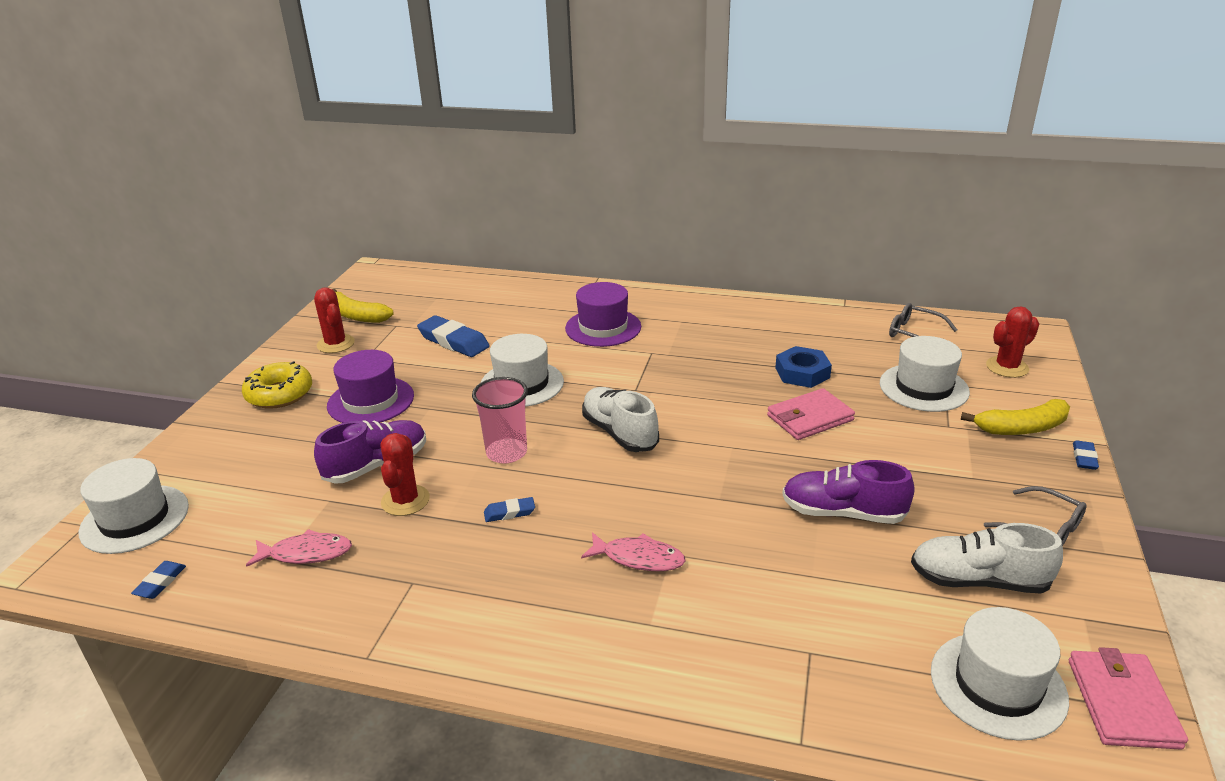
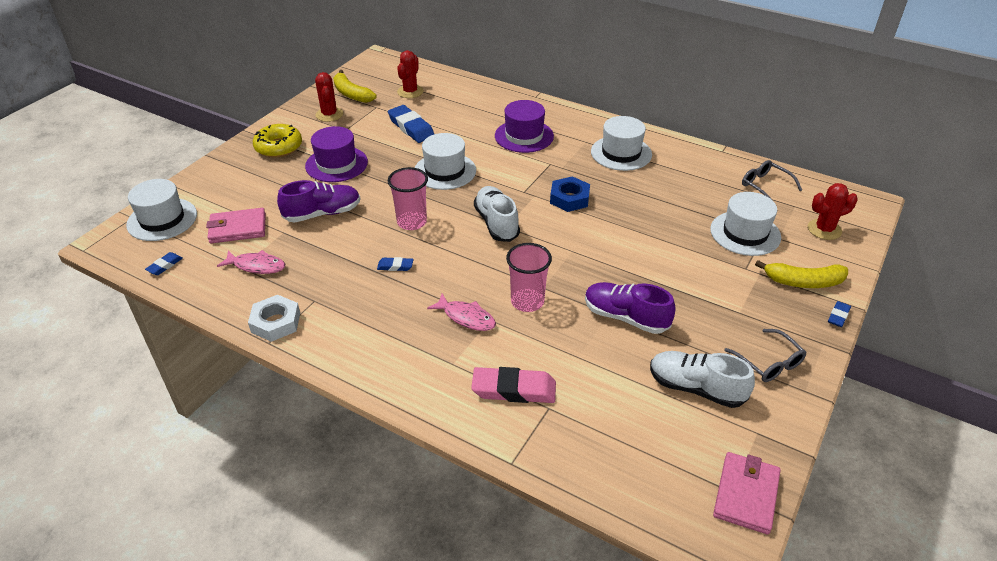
camera: 15 degrees right, 10 degrees up
red cactus [380,433,430,516] -> red cactus moved to [397,50,424,98]
pink wallet [767,388,855,440] -> pink wallet moved to [206,208,266,243]
blue nut [775,346,832,388] -> blue nut moved to [550,176,590,212]
white hat [931,607,1069,741] -> white hat moved to [591,116,652,171]
none -> white nut [248,295,300,342]
none -> pink eraser [471,367,556,403]
none -> pink cup [506,243,552,312]

